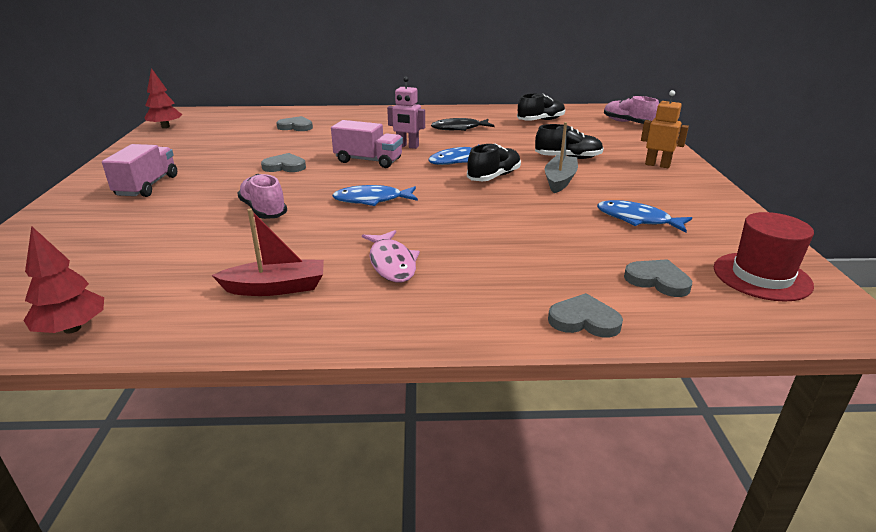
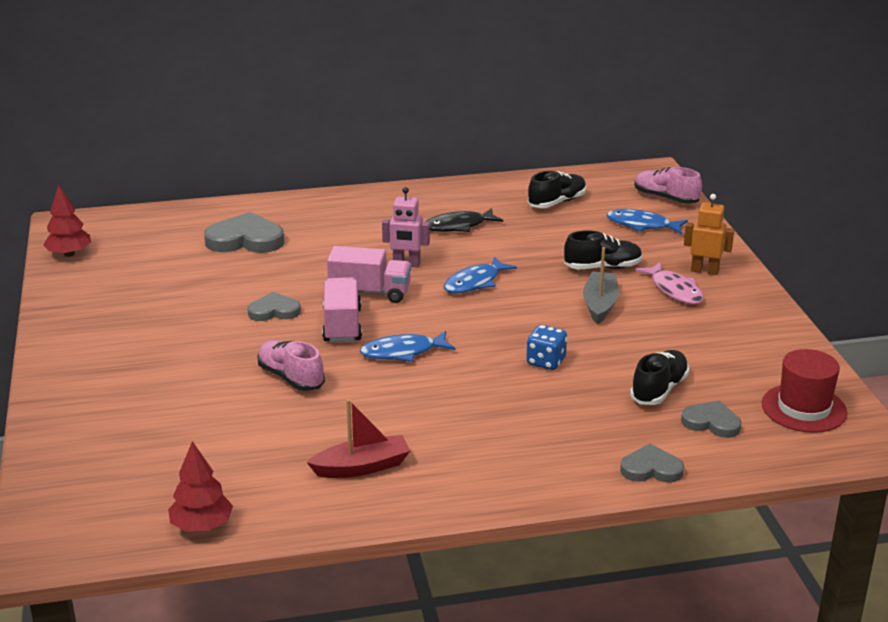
camera: 10 degrees left, 0 degrees up
pink truck [102,144,177,197] -> pink truck moved to [322,277,362,342]
grey heart [276,116,313,131] -> grey heart [204,212,284,253], size x1.66
pink fish [362,230,420,282] -> pink fish moved to [635,262,704,304]
black shoe [467,144,521,181] -> black shoe moved to [630,350,689,405]
blue fish [597,200,692,233] -> blue fish moved to [607,209,688,234]
none -> blue dice [526,325,567,370]

